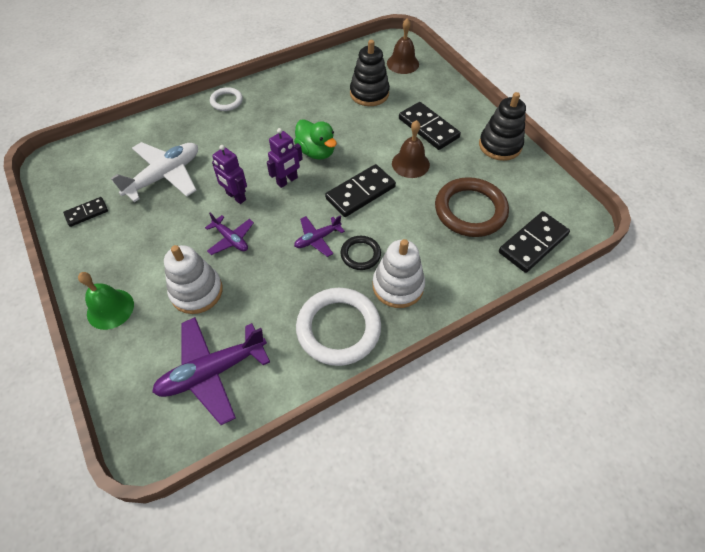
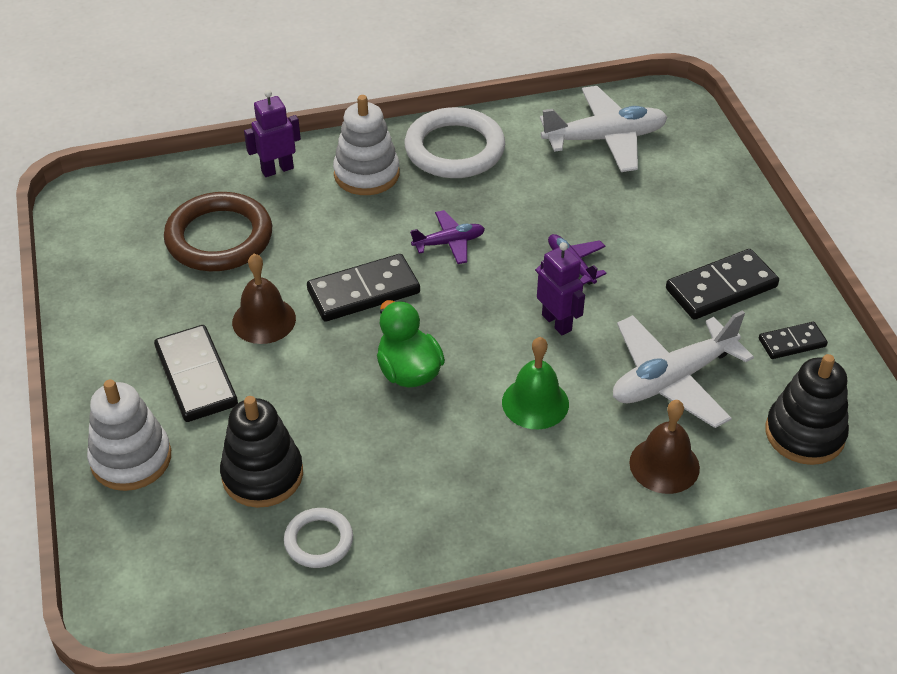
camera: 165 degrees left, 10 degrees down
green bell [78,272,134,330] -> green bell moved to [502,337,569,429]
purple plane [152,317,270,425] -> white plane [540,86,668,172]
white stacking toy [164,245,223,314] -> white stacking toy moved to [87,379,171,491]
white ring [210,87,243,111] -> white ring moved to [284,508,353,568]
purple robot [267,128,303,188] -> purple robot moved to [244,90,301,177]
black ring [340,236,381,270] -> none
brown bell [387,18,419,74] -> brown bell moved to [629,400,700,494]
black stacking toy [479,92,526,161] -> black stacking toy moved to [765,354,849,465]
black domino [499,211,570,273] -> black domino moved to [666,249,779,320]

